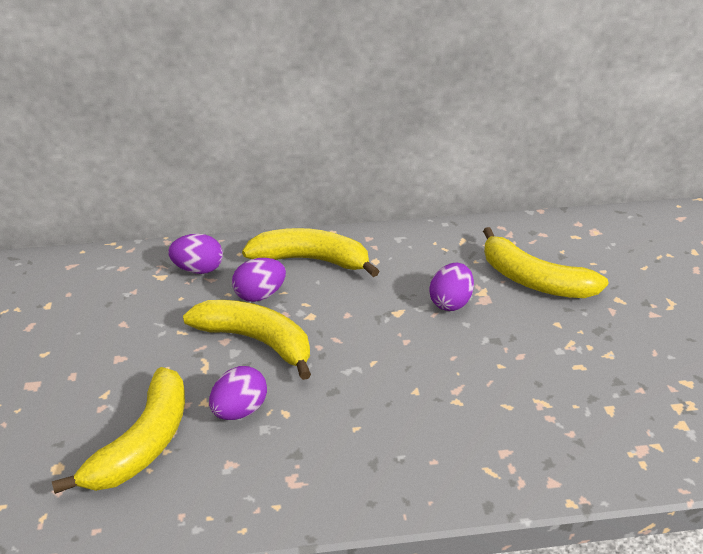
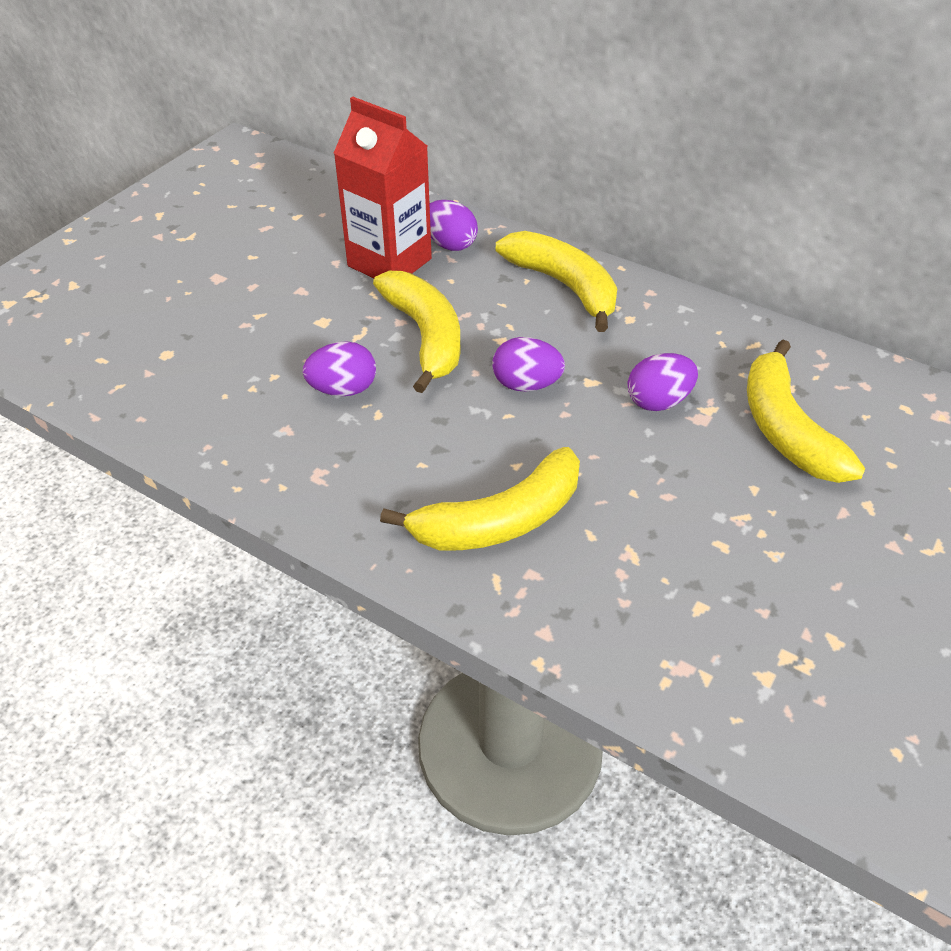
camera: 40 degrees right, 10 degrees up
yellow banana [52,367,185,494] -> yellow banana moved to [380,447,580,551]
purple egg [232,258,286,302] -> purple egg moved to [492,337,565,391]
none -> red carton [334,97,432,278]

